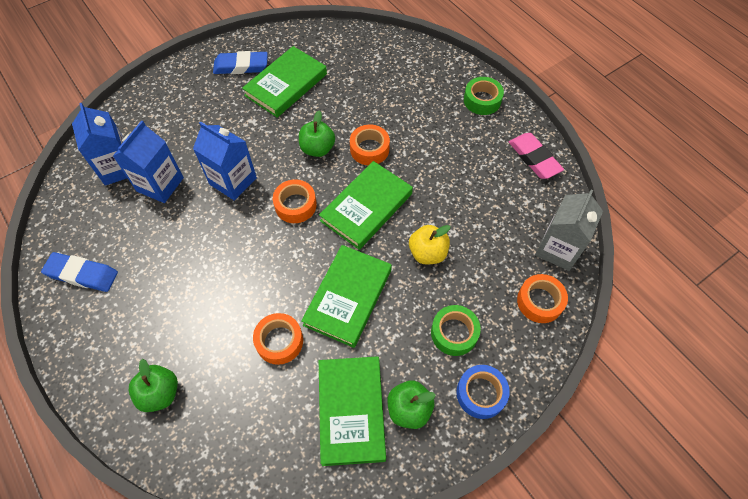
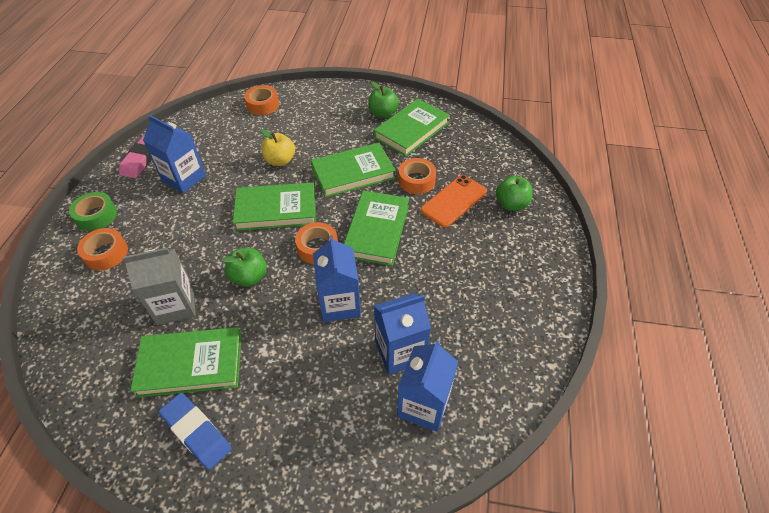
camera: 135 degrees left, 10 degrees down
blue eraser [41,252,118,292] -> none
orange tape [350,125,390,165] -> orange tape moved to [77,228,128,270]
green tape [431,305,481,356] -> none
blue tape [456,365,510,419] -> none
grey carton [535,189,603,271] -> grey carton moved to [122,248,196,325]
none -> blue carton [143,115,206,193]
none -> green book [344,190,409,266]
none -> orange phone [420,175,487,228]

